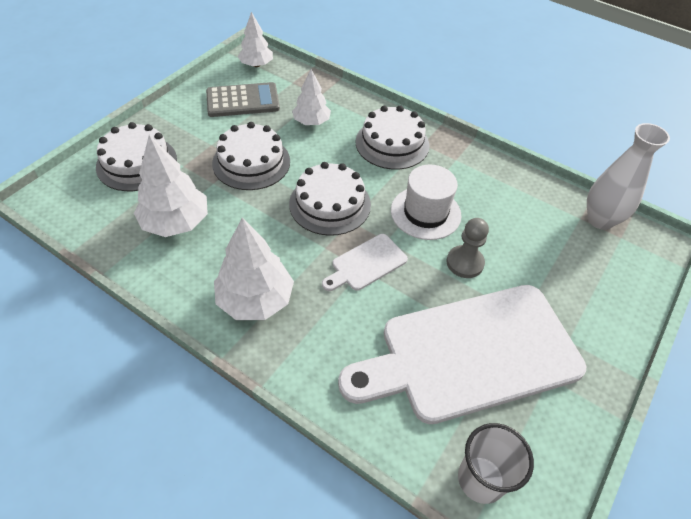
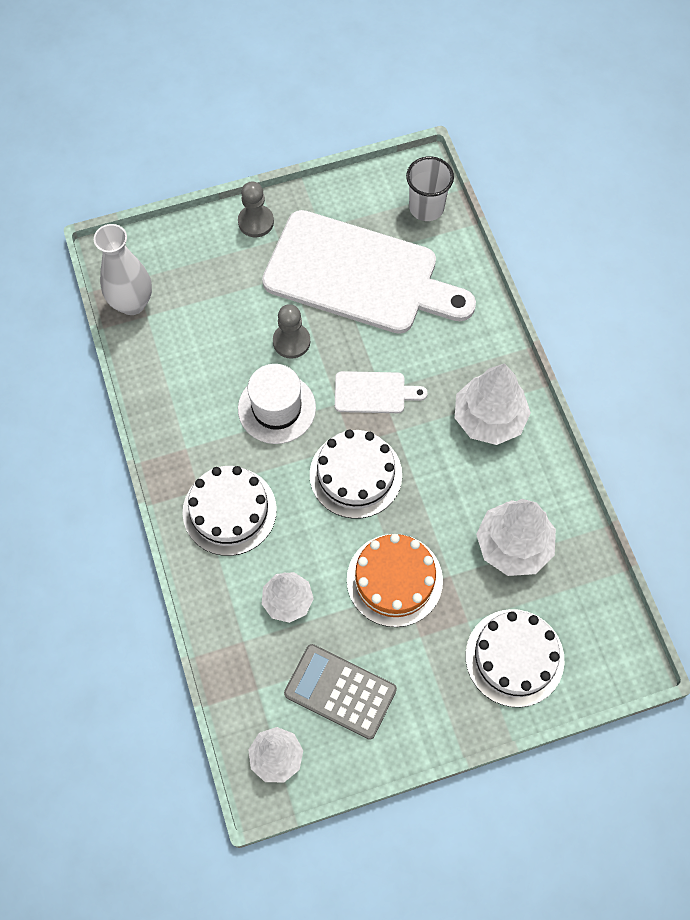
camera: 140 degrees left, 15 degrees up
white cake [212,122,290,190] -> orange cake [347,534,443,627]
none -> grey pawn [238,182,274,237]

